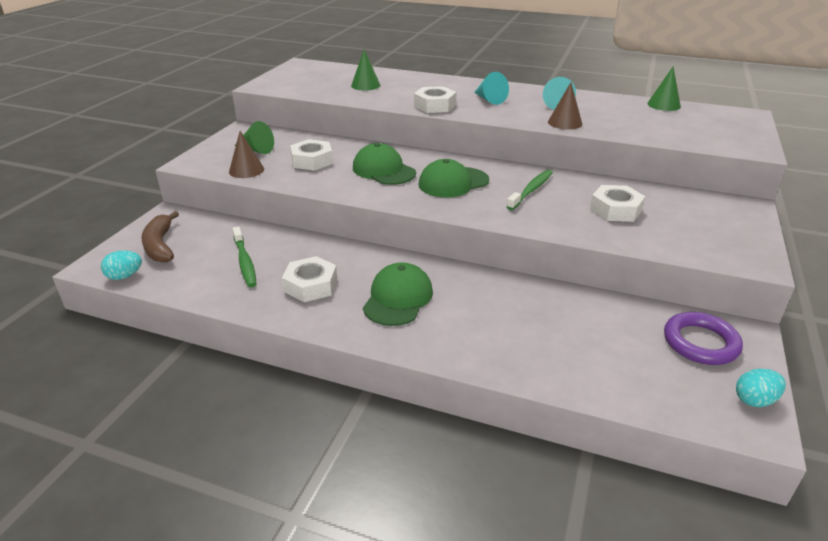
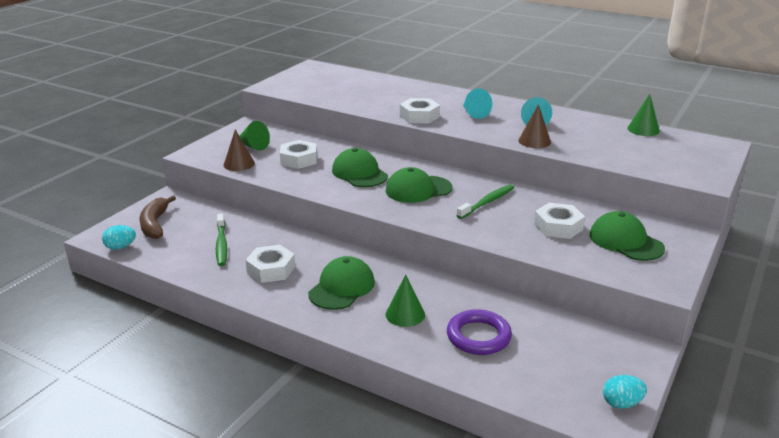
camera: 10 degrees right, 5 degrees down
green cone [351,49,380,90] -> green cone moved to [386,275,425,327]
purple ring [664,312,743,365] -> purple ring moved to [447,309,512,355]
none -> green cap [590,211,665,261]

